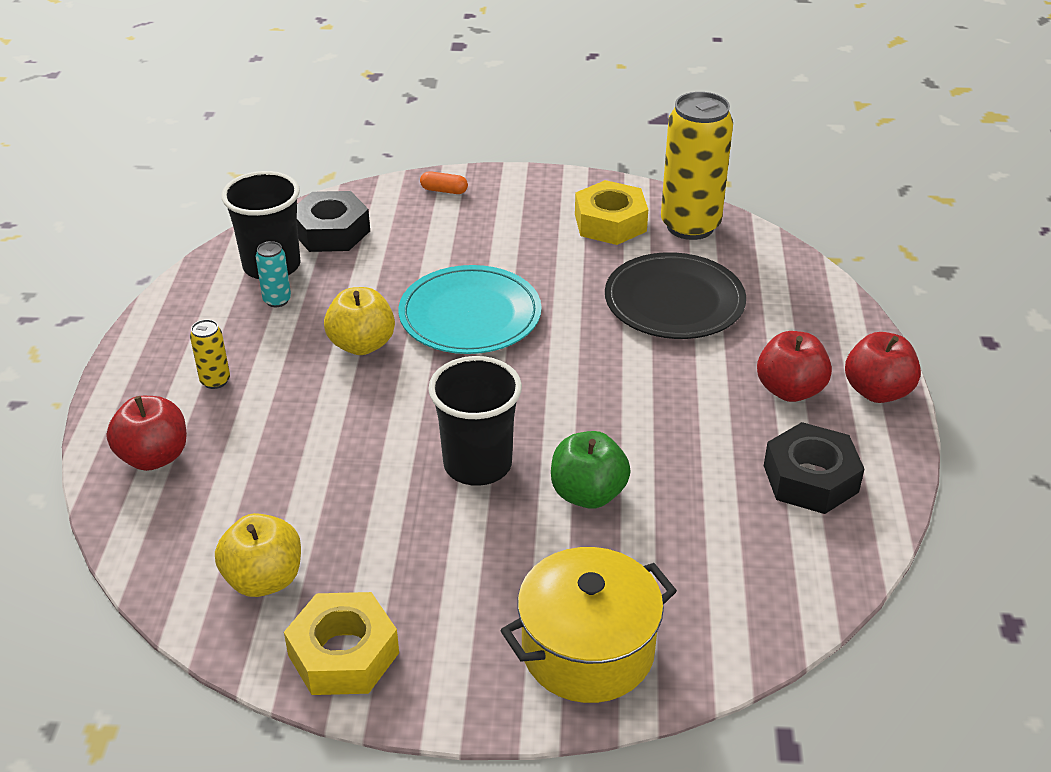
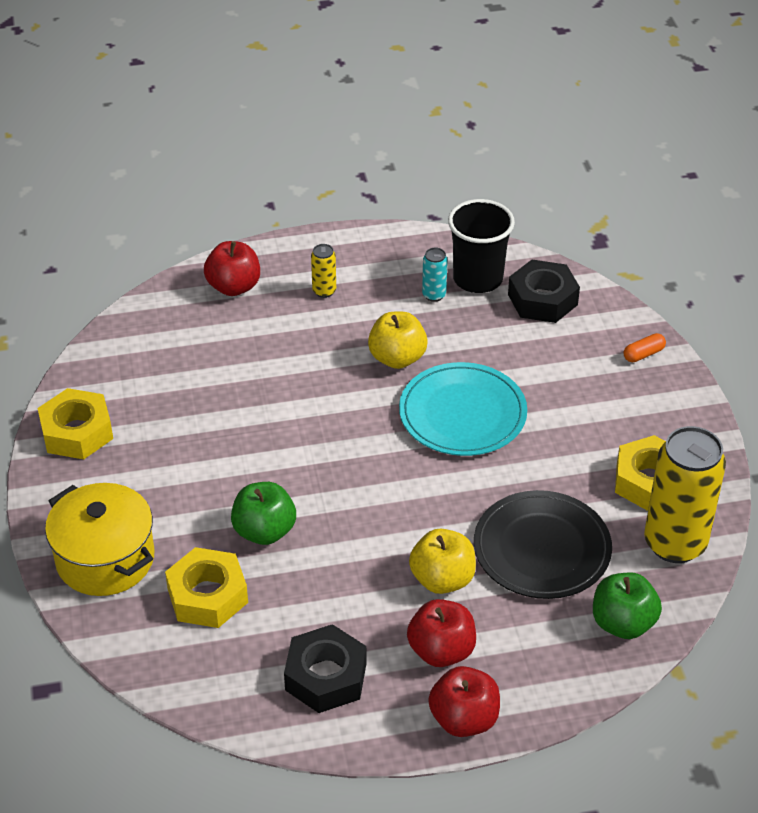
camera: 75 degrees right, 5 degrees up
yellow apple [215,513,301,597] -> yellow apple moved to [409,528,476,594]
orange capsule [420,171,468,194] -> orange capsule turned 60 degrees clockwise [623,333,666,362]
black cup [428,356,522,486] -> none
none -> yellow nut [165,547,248,628]
none -> green apple [593,573,662,639]

